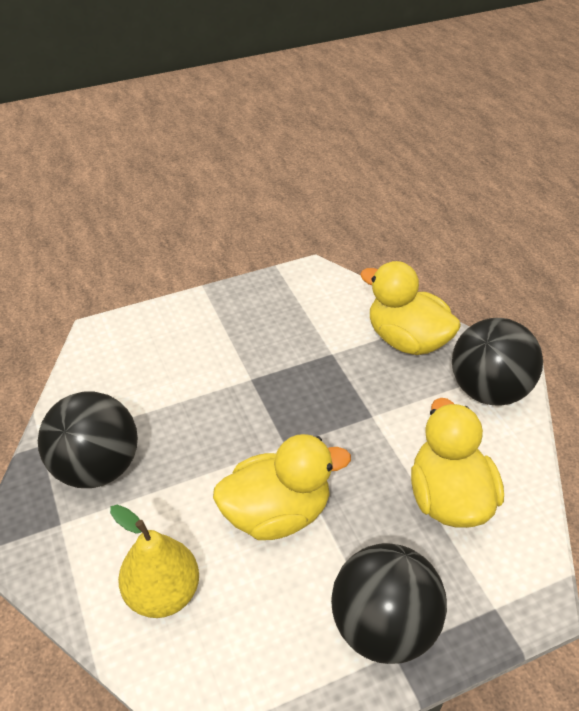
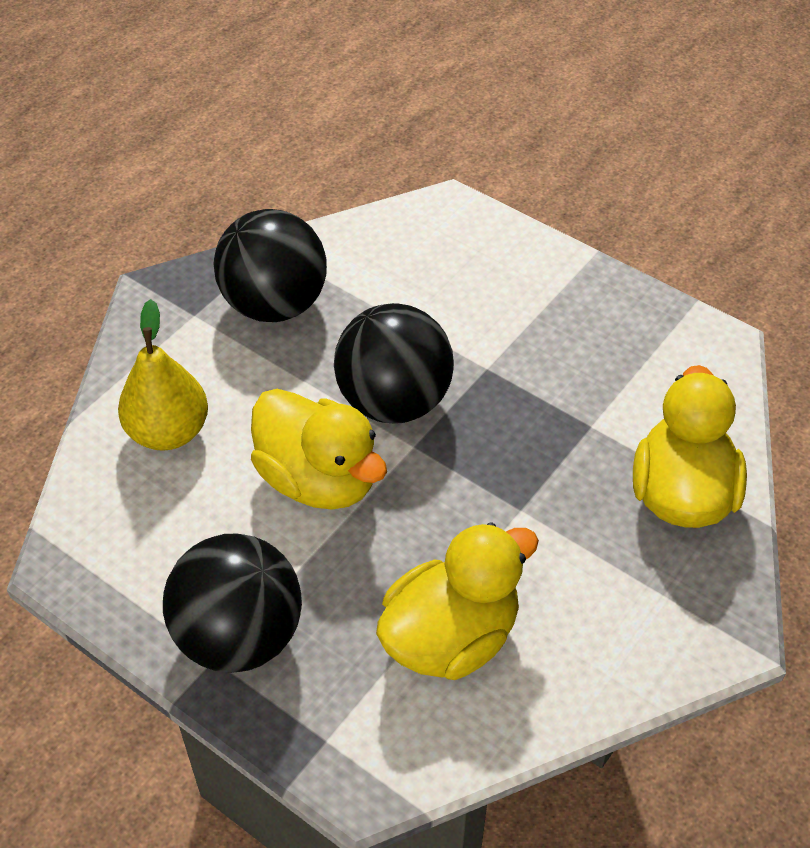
camera: 60 degrees right, 5 degrees up
black ball [452,318,543,406] -> black ball moved to [334,303,454,424]

